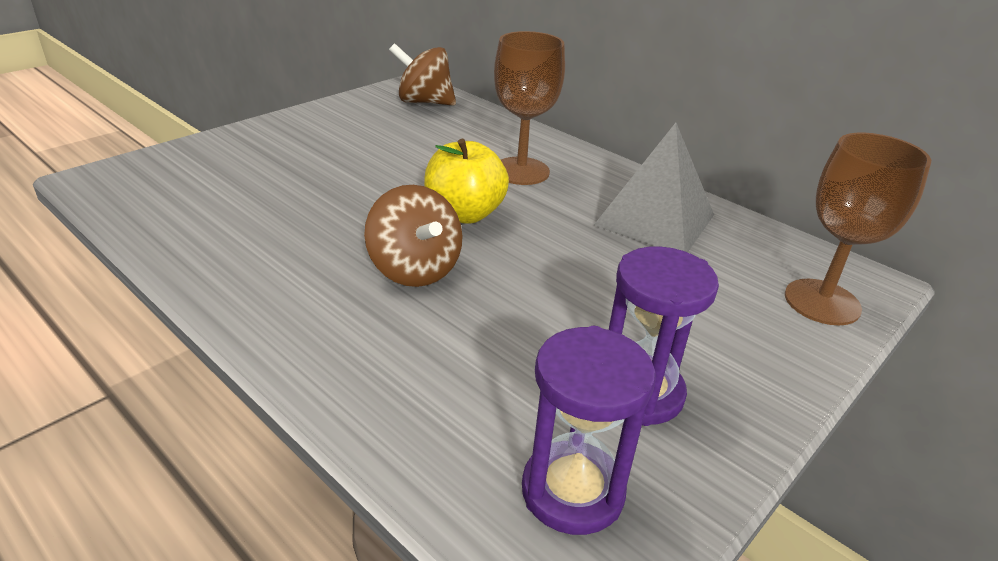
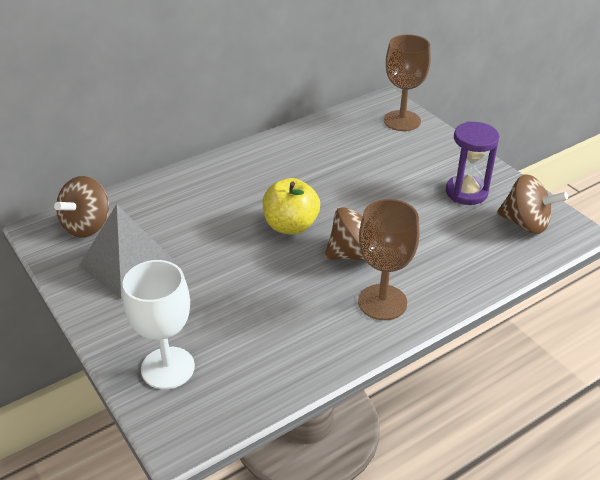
camera: 75 degrees left, 5 degrees up
brown goblet [494,31,565,185] -> brown goblet moved to [358,199,420,320]
purple hourglass [522,326,656,535] -> brown spinning top [497,175,568,234]
grey pyramid [593,123,714,252] -> grey pyramid moved to [79,204,177,299]
none -> white goblet [123,260,195,389]

